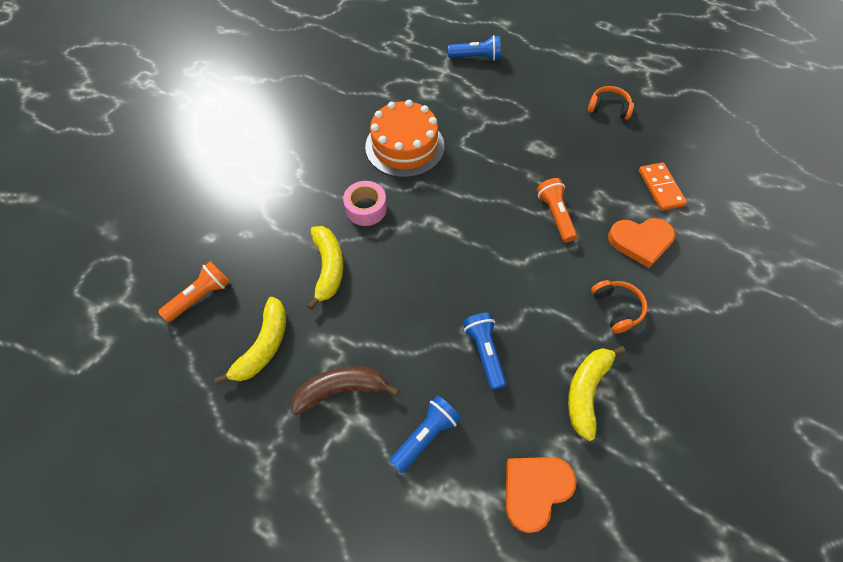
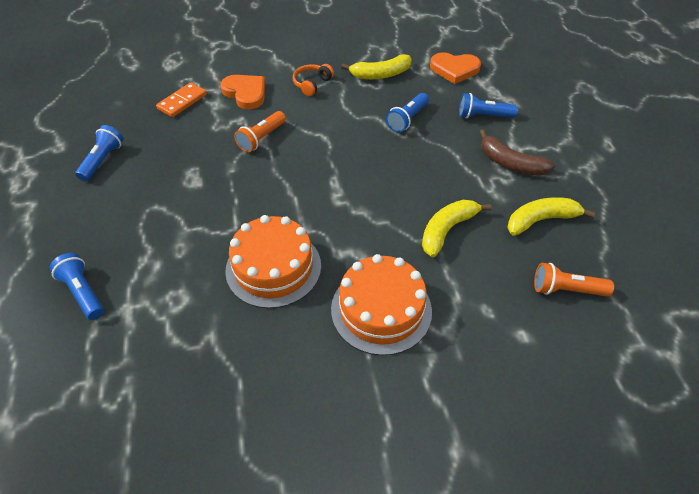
camera: 130 degrees left, 10 degrees down
pink tape [343,181,387,226] -> none
orange headphones [588,86,634,120] -> blue flashlight [75,125,124,181]
none -> orange cake [331,254,432,356]

